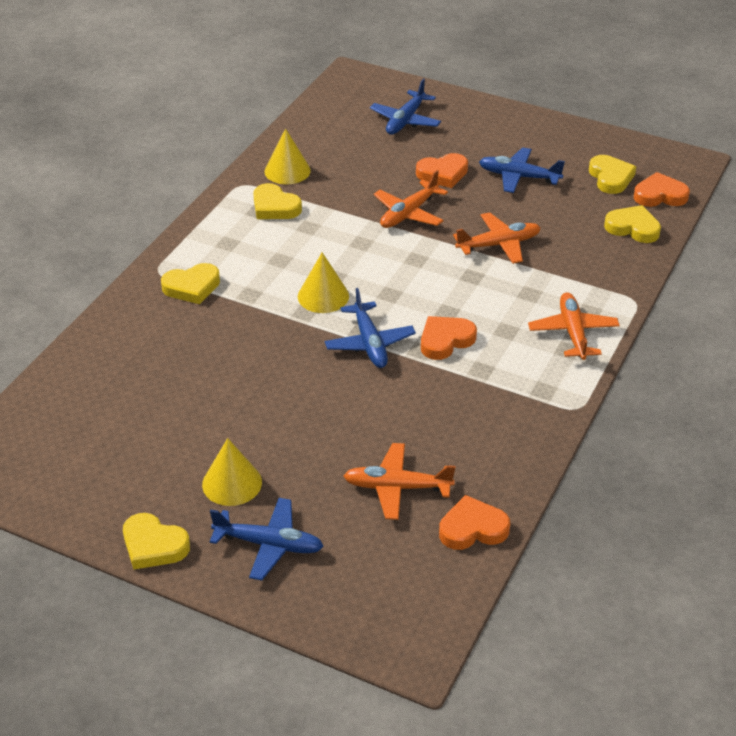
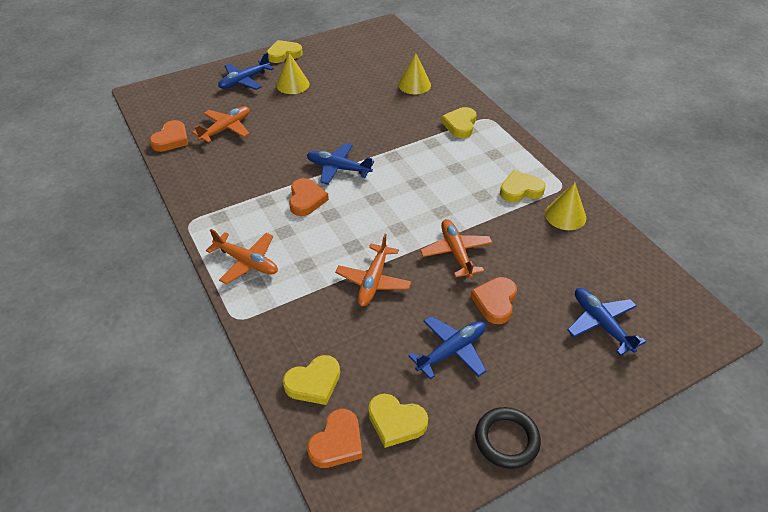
camera: 125 degrees right, 5 degrees up
yellow cone [298,252,349,313] -> yellow cone moved to [398,53,431,94]
none -> black ring [475,407,541,469]

